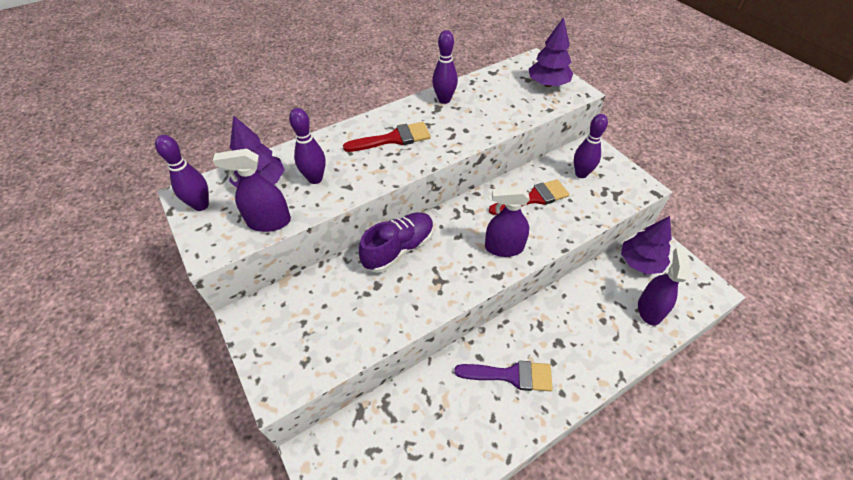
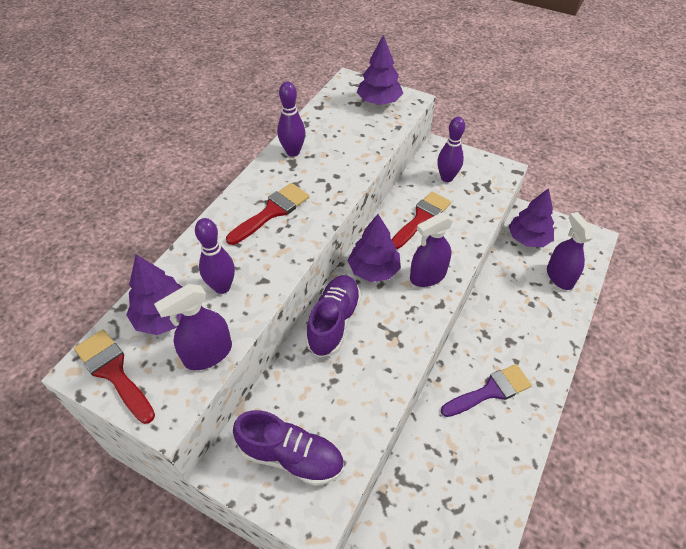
camera: 30 degrees left, 0 degrees up
purple bowling pin [155,135,209,211] -> red brush [74,330,155,424]
none -> purple shoe [233,410,344,486]
none -> purple tree [348,214,401,282]

